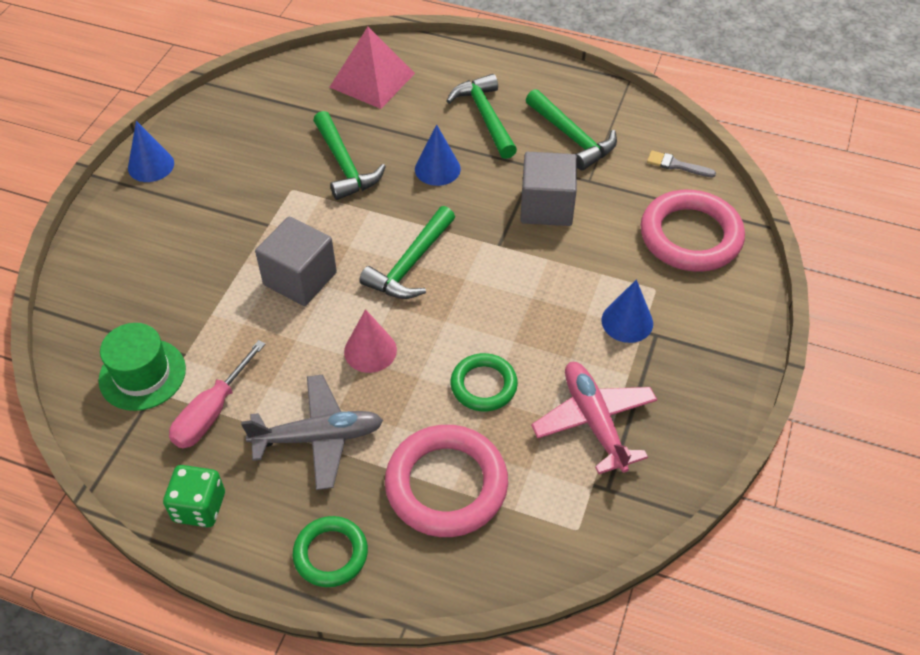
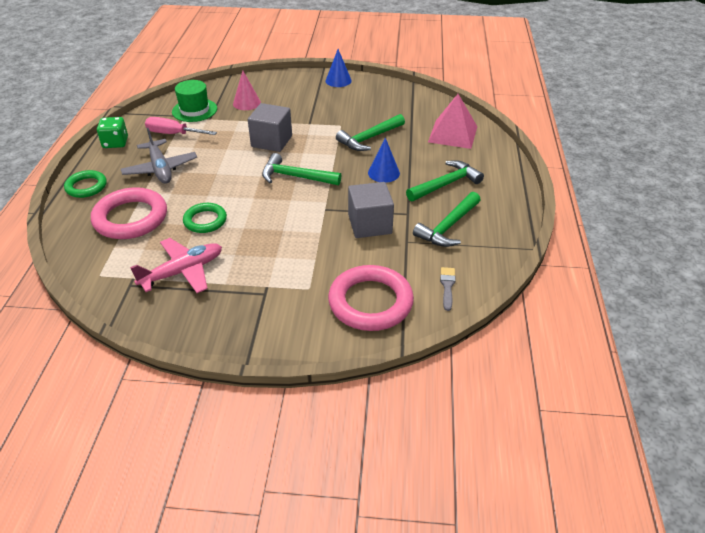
camera: 75 degrees right, 10 degrees down
pink cone [344,309,397,373] -> pink cone moved to [233,71,261,110]
blue cone [601,279,653,343] -> none

